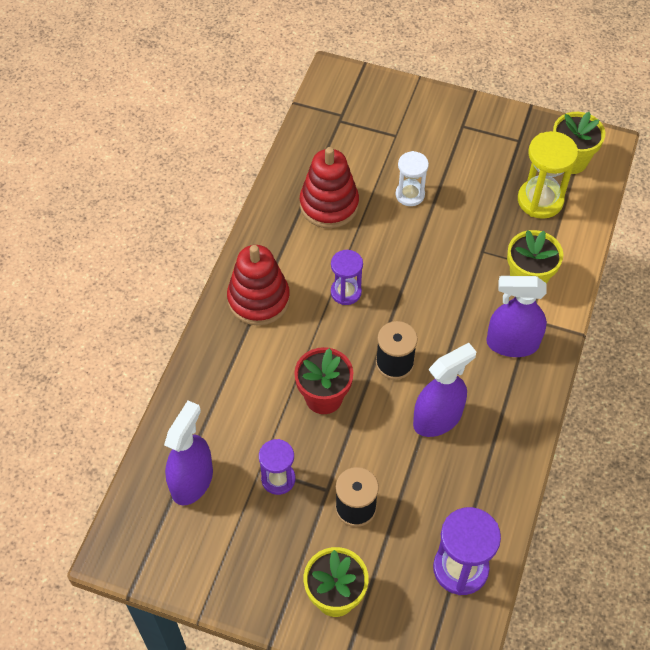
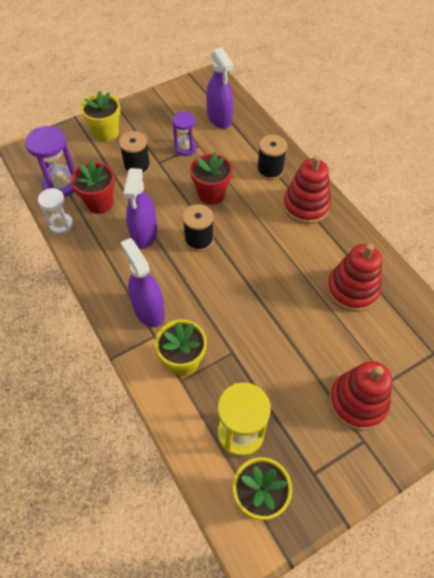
camera: 130 degrees right, 0 degrees up
purple hourglass [331,250,363,305] -> none
white hourglass [396,151,429,206] -> white hourglass moved to [38,188,73,234]
purple spray bottle [486,276,547,357] -> purple spray bottle turned 75 degrees counterclockwise [121,238,165,327]
none -> red flower pot [71,160,115,214]
none -> black spool [257,135,287,180]
none -> red stacking toy [329,361,392,430]

